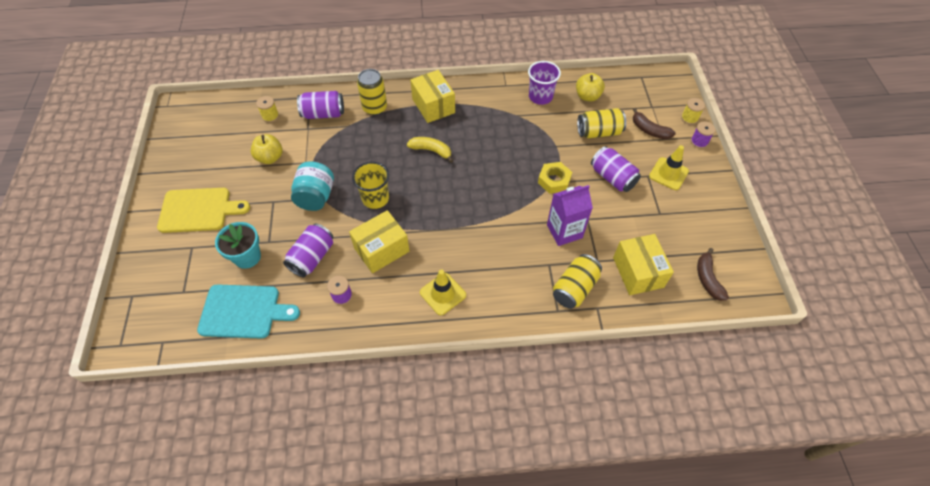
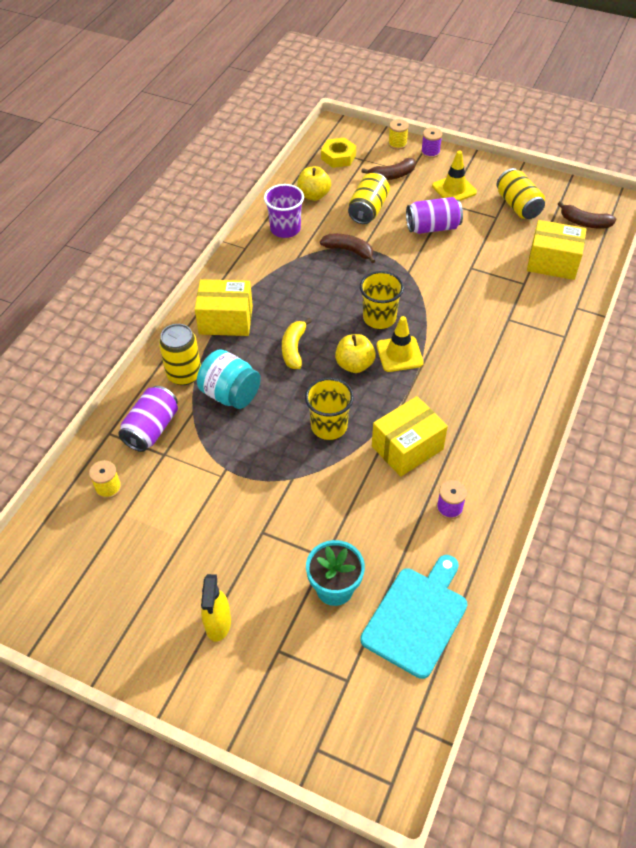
camera: 60 degrees left, 5 degrees down
yellow cutting board [157,188,250,233] -> yellow spray bottle [201,574,231,642]
yellow apple [251,134,283,164] -> yellow apple moved to [335,334,376,373]
purple can [283,224,333,277] -> none
turquoise jar [291,161,334,211] -> turquoise jar moved to [197,349,261,409]
yellow box [349,210,410,273] -> yellow box turned 60 degrees clockwise [372,396,448,477]
yellow banana [407,137,453,163] -> yellow banana turned 45 degrees counterclockwise [282,318,312,369]
yellow traffic cone [420,269,466,315] -> yellow traffic cone moved to [376,316,424,372]
yellow nut [538,162,572,194] -> yellow nut moved to [321,138,356,168]
purple carton [547,185,593,246] -> none
yellow can [553,254,602,309] -> yellow can moved to [497,168,545,219]
none -> brown banana [320,234,375,263]
none -> yellow cup [360,271,404,329]

